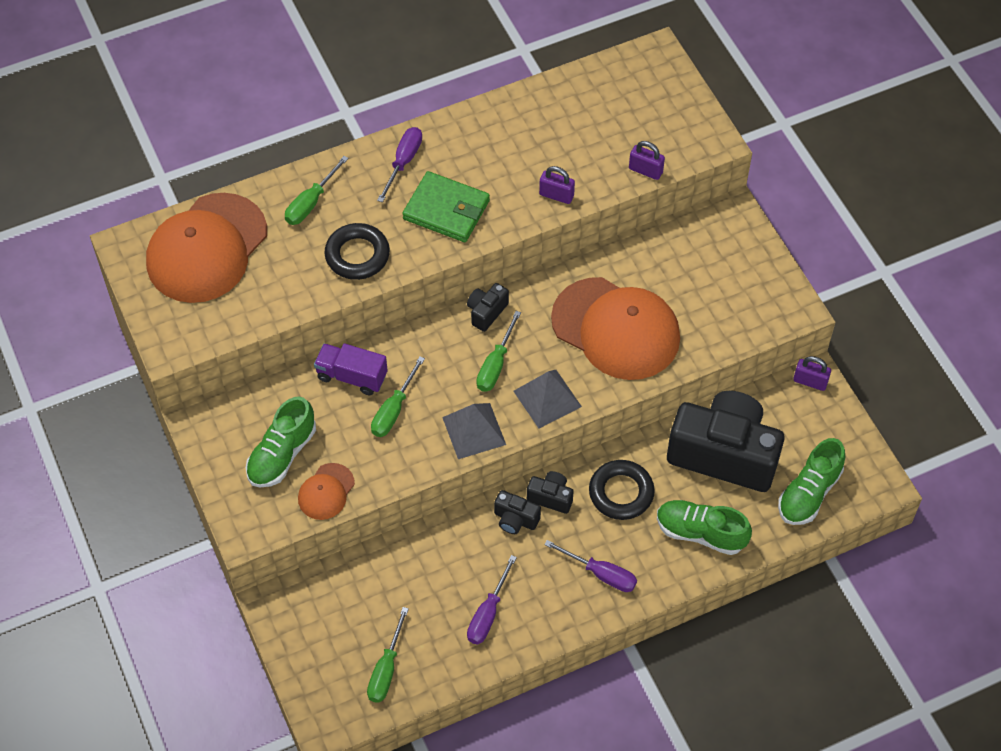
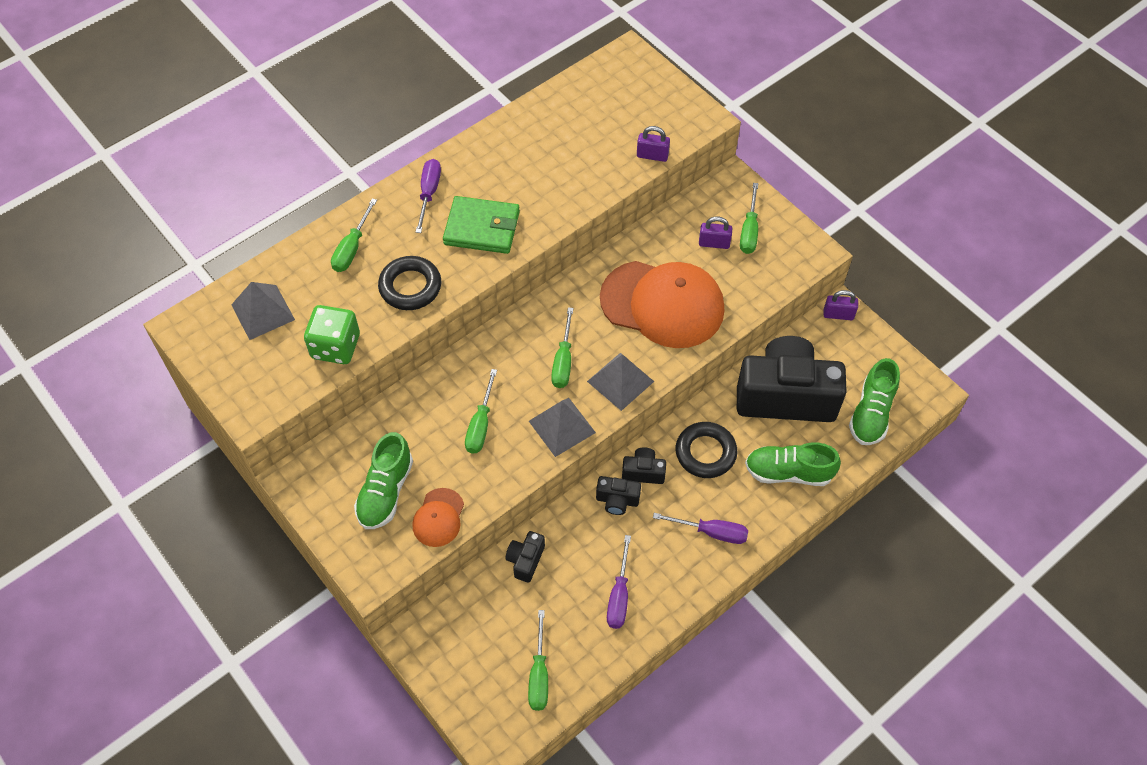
camera: 15 degrees left, 0 degrees up
orange cap [146,193,267,303] -> grey pyramid [231,282,295,340]
purple truck [314,343,388,395] -> none
black camera [467,283,509,332] -> black camera moved to [506,531,545,583]
purple padlock [539,166,575,204] -> purple padlock moved to [699,216,732,249]
none -> green dice [304,305,360,364]
none -> green screwdriver [740,183,758,254]

